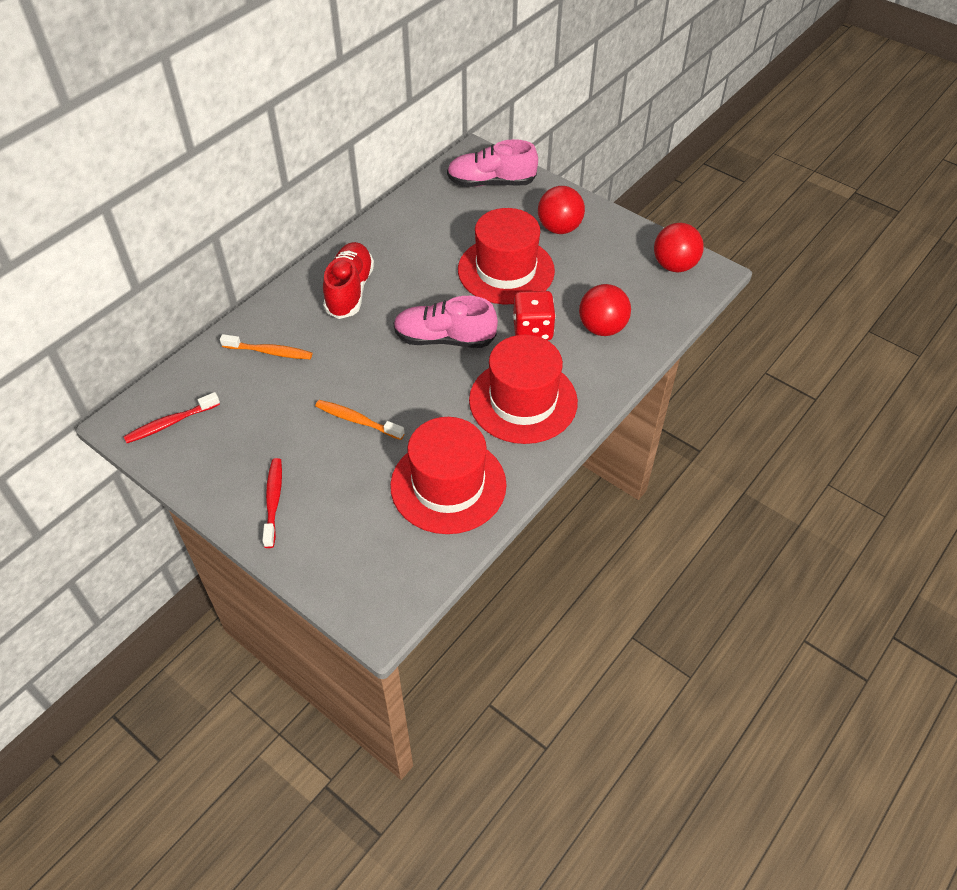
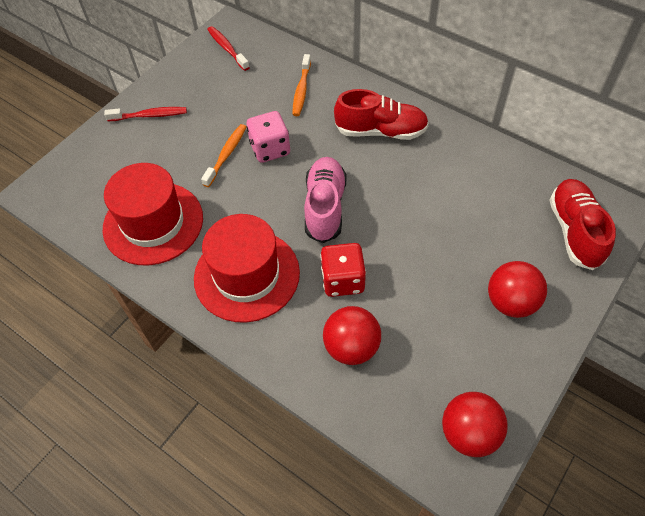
camera: 90 degrees right, 5 degrees up
pink shoe [447,139,538,187] -> red shoe [549,179,616,270]
red hat [458,208,555,304] -> none
none -> pink dice [247,111,290,163]

